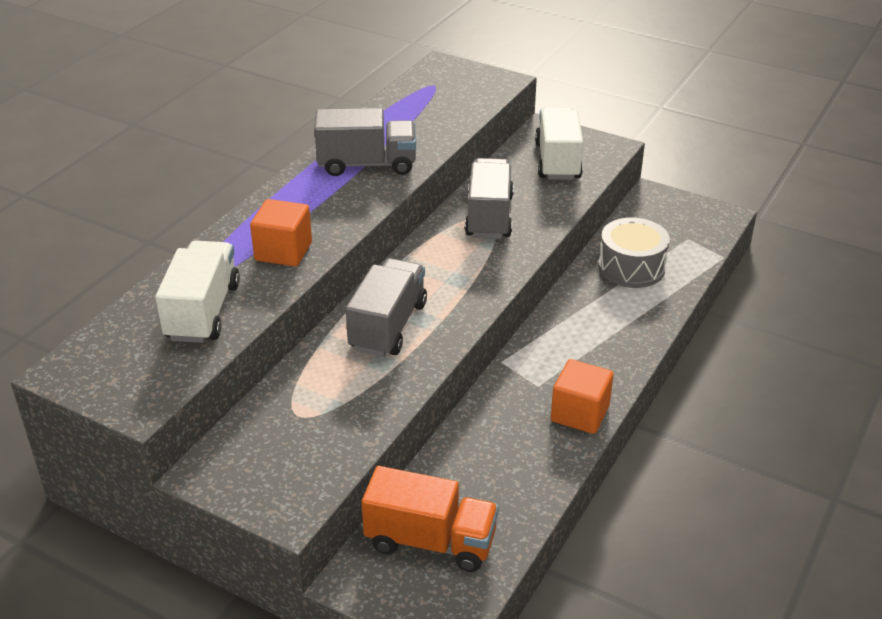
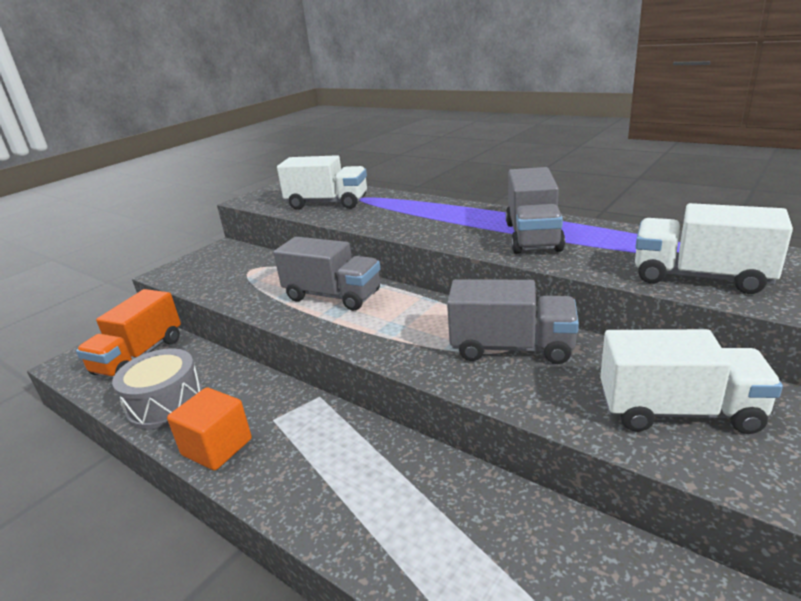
camera: 100 degrees right, 10 degrees down
orange cube [250,199,312,267] -> none
grey drum [598,218,670,288] -> grey drum moved to [112,349,203,430]
none -> white truck [635,203,793,294]

